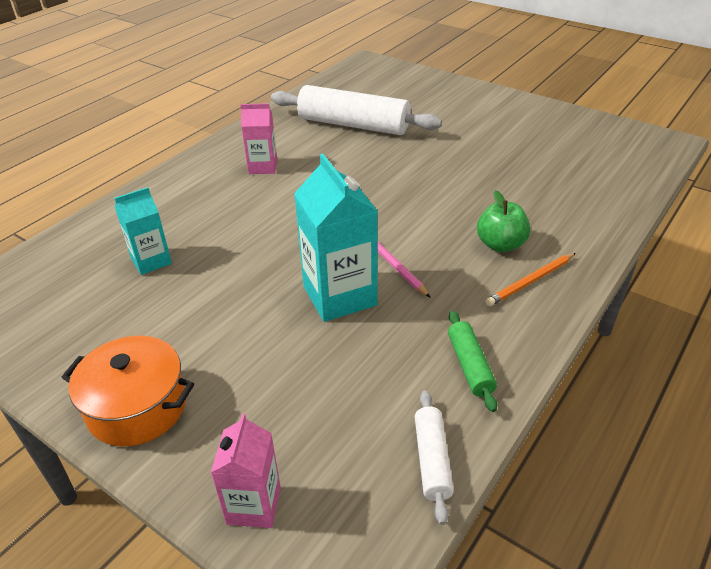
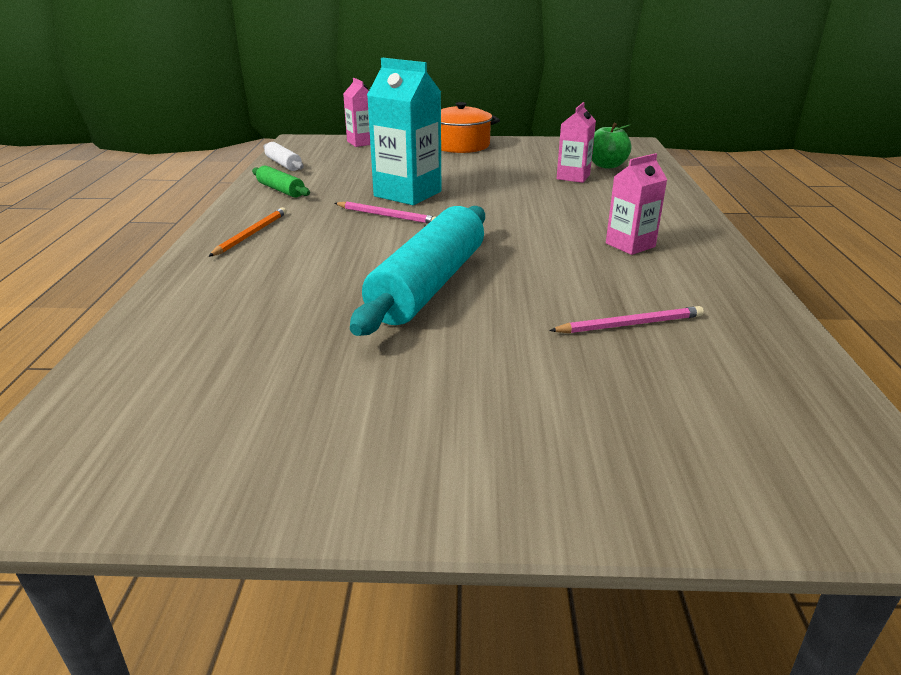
camera: 145 degrees right, 10 degrees down
turquoise carton [114,187,172,275] -> pink carton [557,102,596,183]
white rolling pin [271,85,442,135] -> pink pencil [549,306,704,333]
green apple [477,190,531,252] -> green apple moved to [592,123,632,168]
none -> turquoise rolling pin [350,206,485,336]

